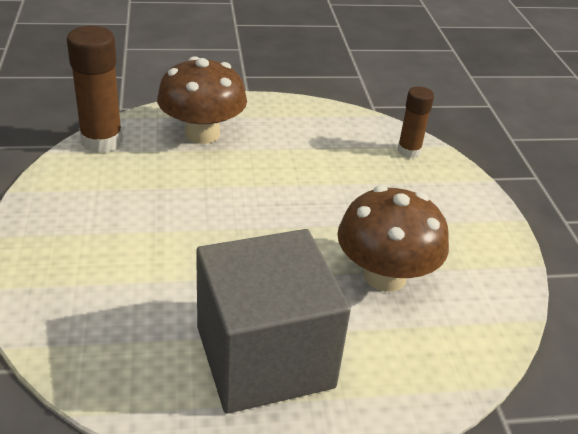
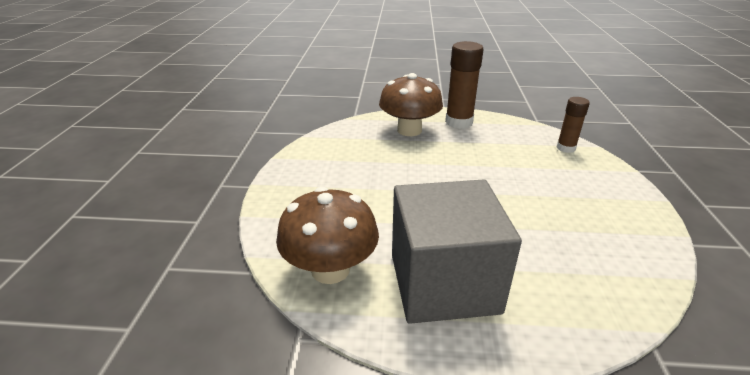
camera: 15 degrees right, 5 degrees down
brown glue stick [67,26,123,153] -> brown glue stick moved to [445,41,484,129]
brown mushroom [337,186,449,292] -> brown mushroom moved to [276,187,379,284]

